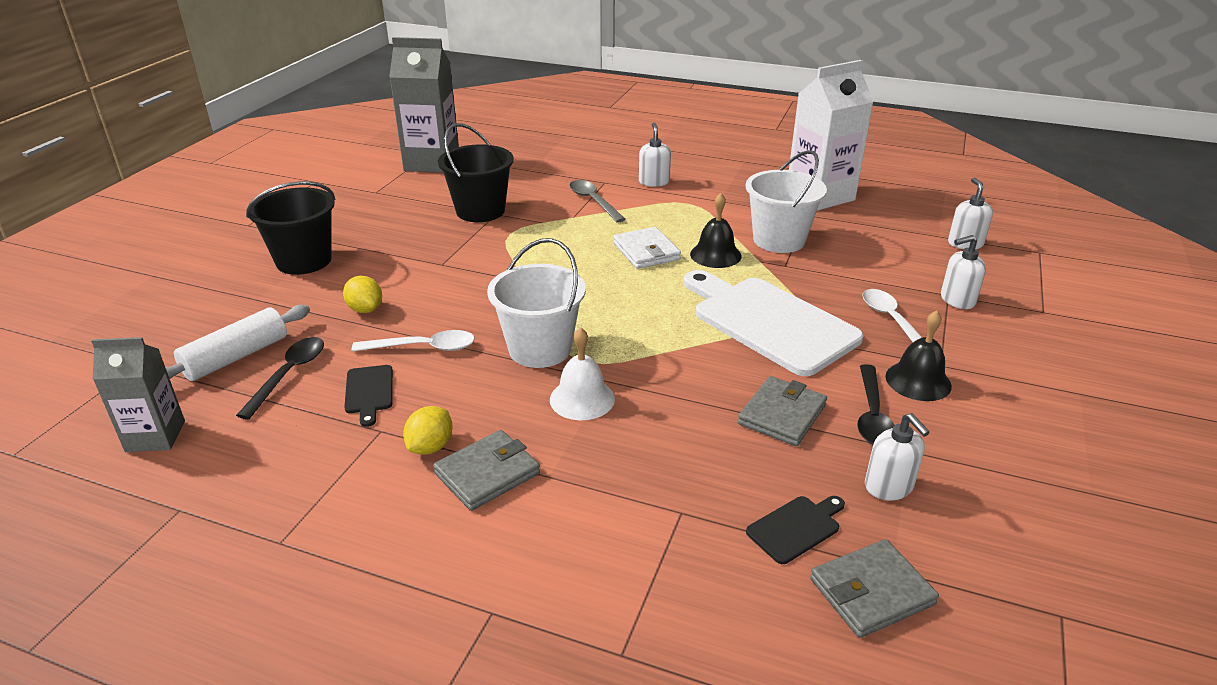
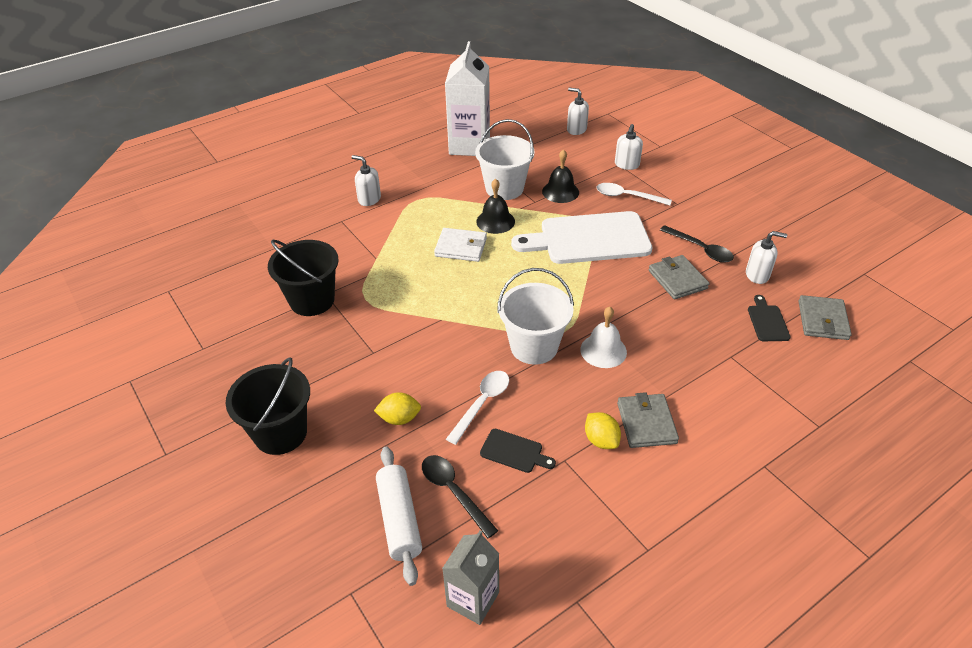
camera: 55 degrees left, 10 degrees up
grey carton [389,37,459,173] -> none
grey spoon [569,180,626,223] -> none
black bell [885,310,952,401] -> black bell moved to [542,149,579,203]

